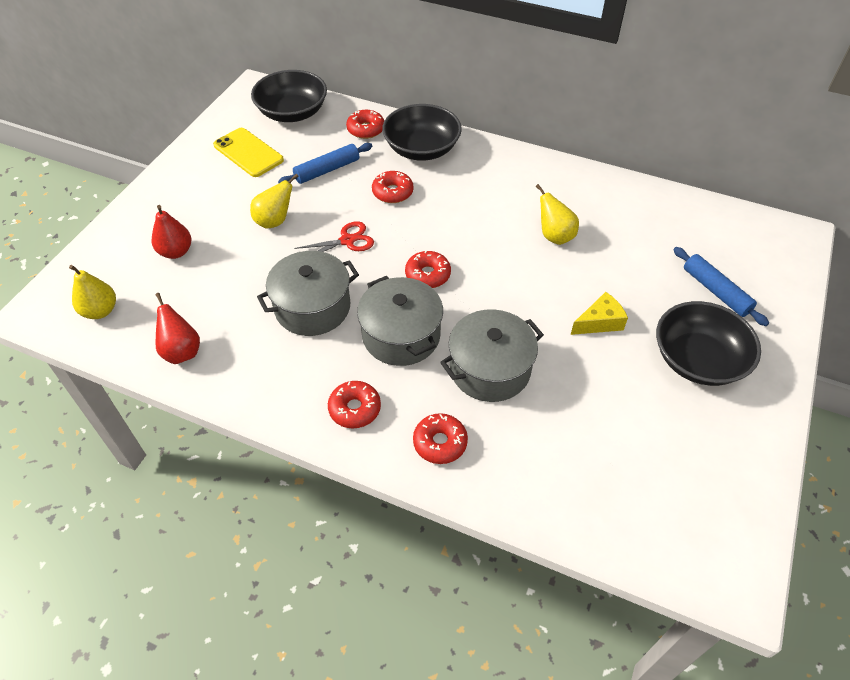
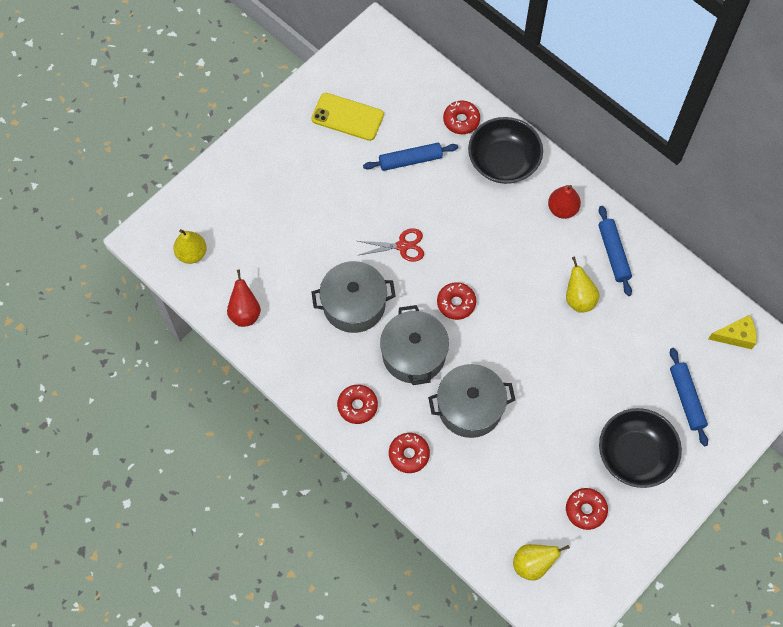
camera: 20 degrees right, 15 degrees up
red pear [152,205,191,259] -> red pear moved to [548,185,581,219]
yellow phone [213,128,284,177] -> yellow phone turned 45 degrees counterclockwise [311,93,384,141]
yellow pear [250,173,299,228] -> yellow pear moved to [513,544,570,580]
black bowl [251,70,327,122] -> none
red donut [372,171,413,203] -> red donut moved to [566,488,608,530]
yellow cheese [571,292,628,335] -> yellow cheese moved to [708,315,757,349]
none -> blue rolling pin [598,206,632,296]

